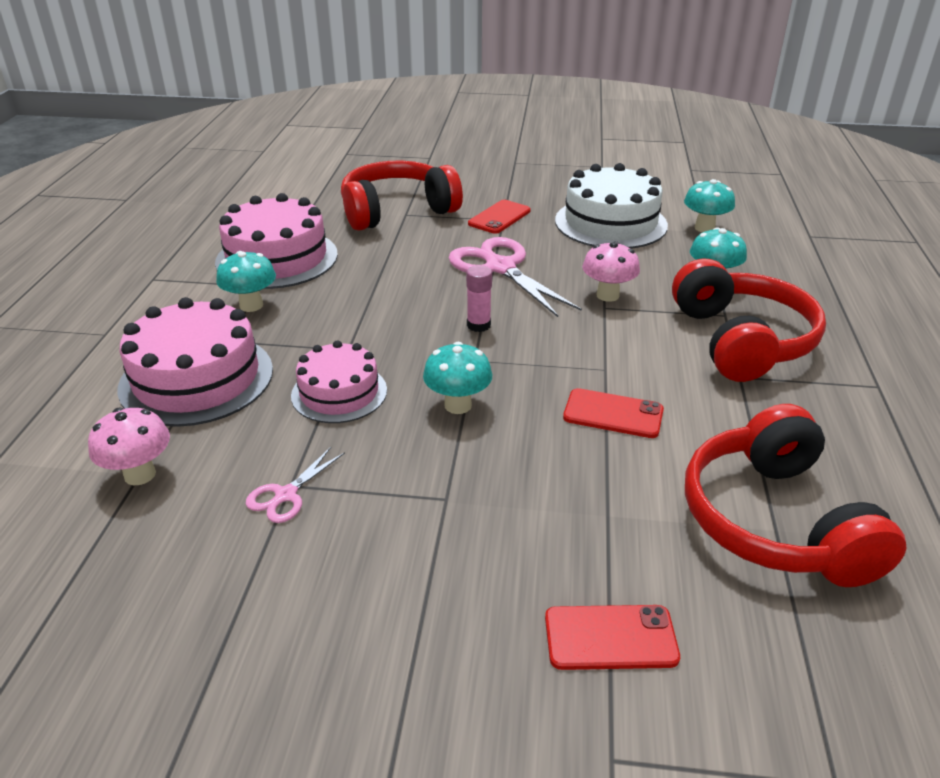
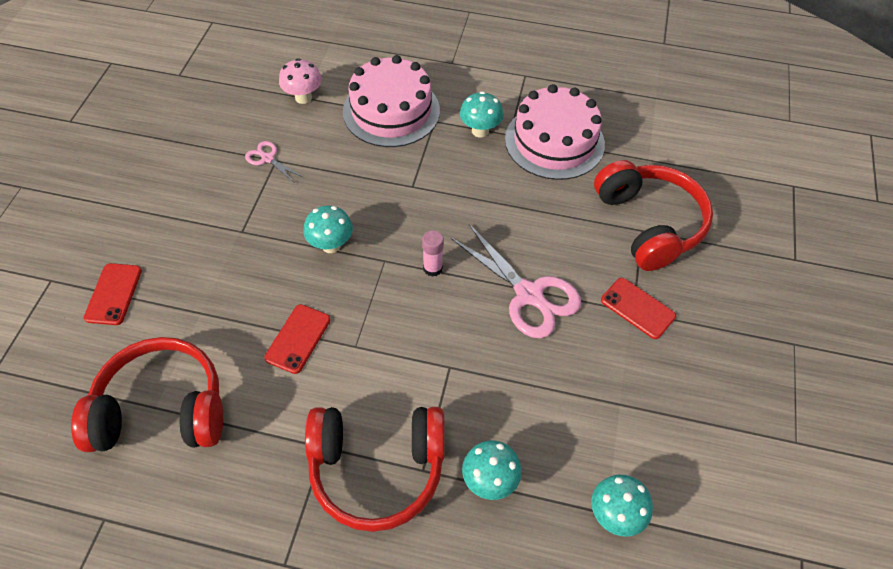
camera: 95 degrees right, 20 degrees up
pink cake [291,340,387,423] -> none
pink scissors [449,237,582,317] -> pink scissors turned 75 degrees clockwise [451,224,581,338]
white cake [555,163,668,249] -> none
pink mushroom [582,241,640,302] -> none

